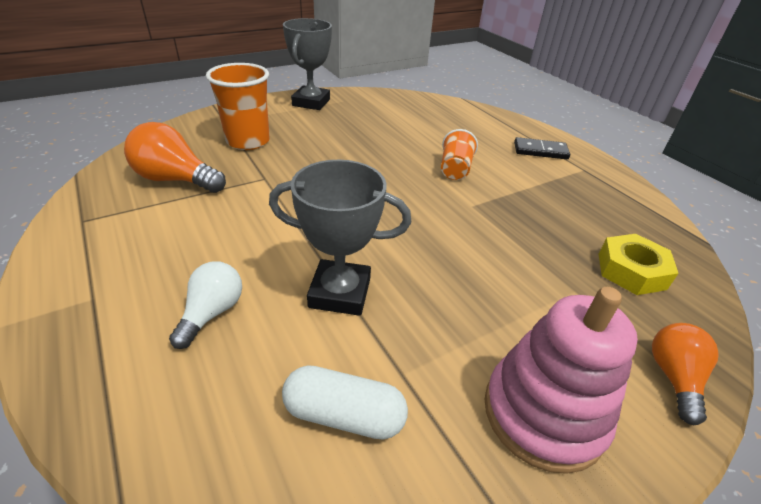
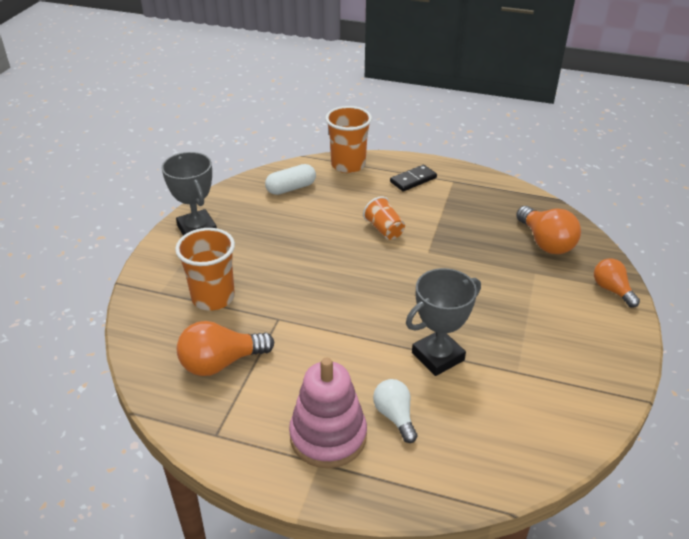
camera: 40 degrees left, 0 degrees up
white capsule [282,365,408,440] -> white capsule moved to [265,164,316,195]
pink stacking toy [484,287,638,474] -> pink stacking toy moved to [289,358,367,468]
yellow nut [599,234,679,295] -> orange light bulb [516,206,581,254]
none -> orange cup [325,106,372,173]

